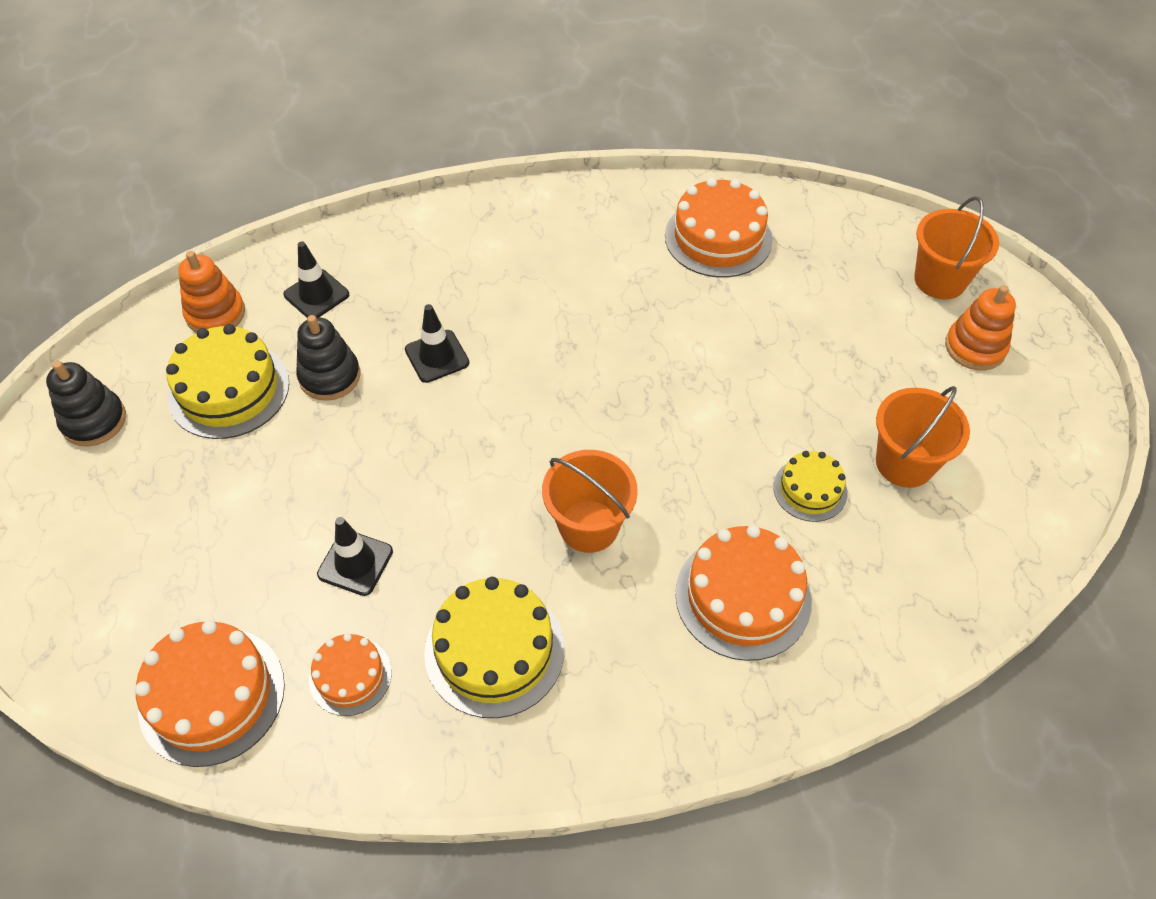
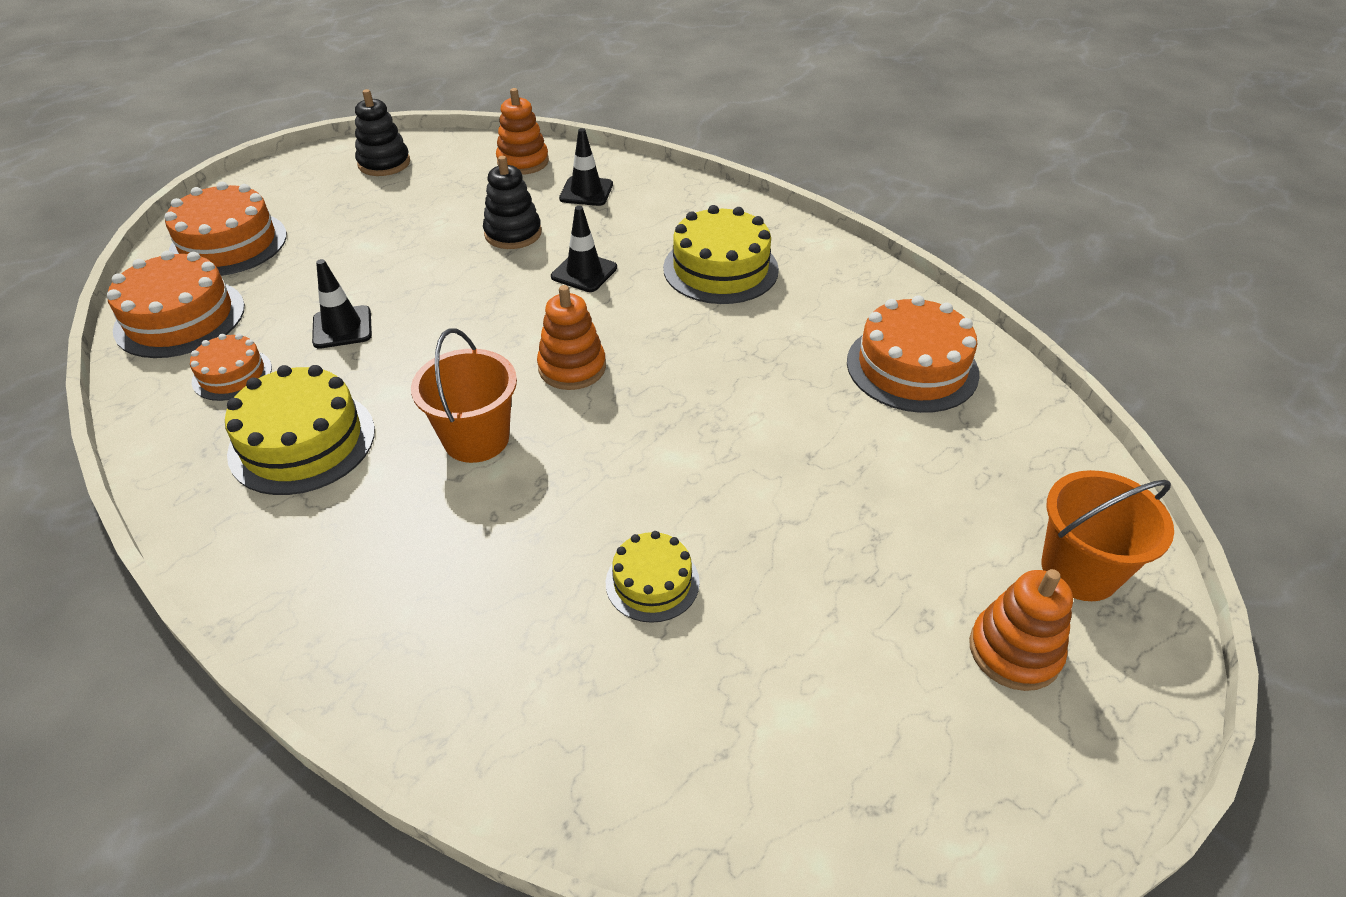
camera: 55 degrees right, 10 degrees down
yellow cake [166,324,289,439] -> yellow cake moved to [663,205,779,304]
orange cake [675,525,812,661] -> orange cake moved to [164,182,287,276]
orange bucket [876,386,970,488] -> none
none -> orange stacking toy [537,285,606,390]

